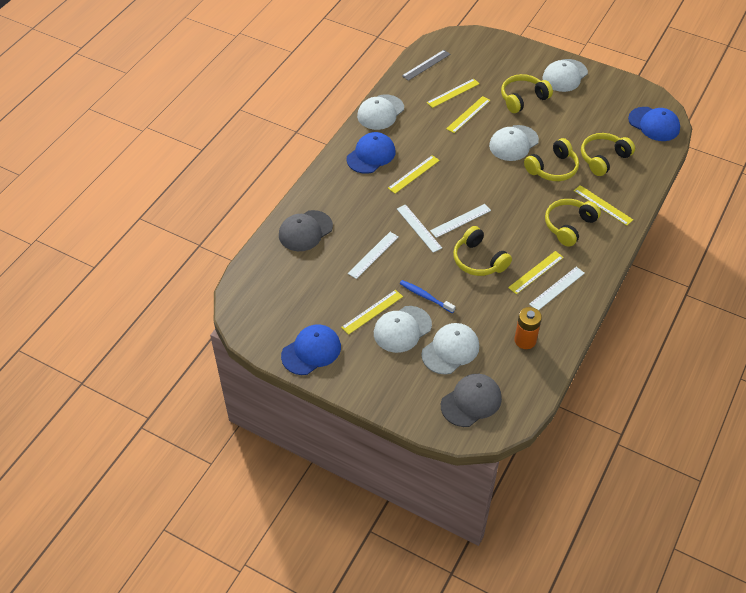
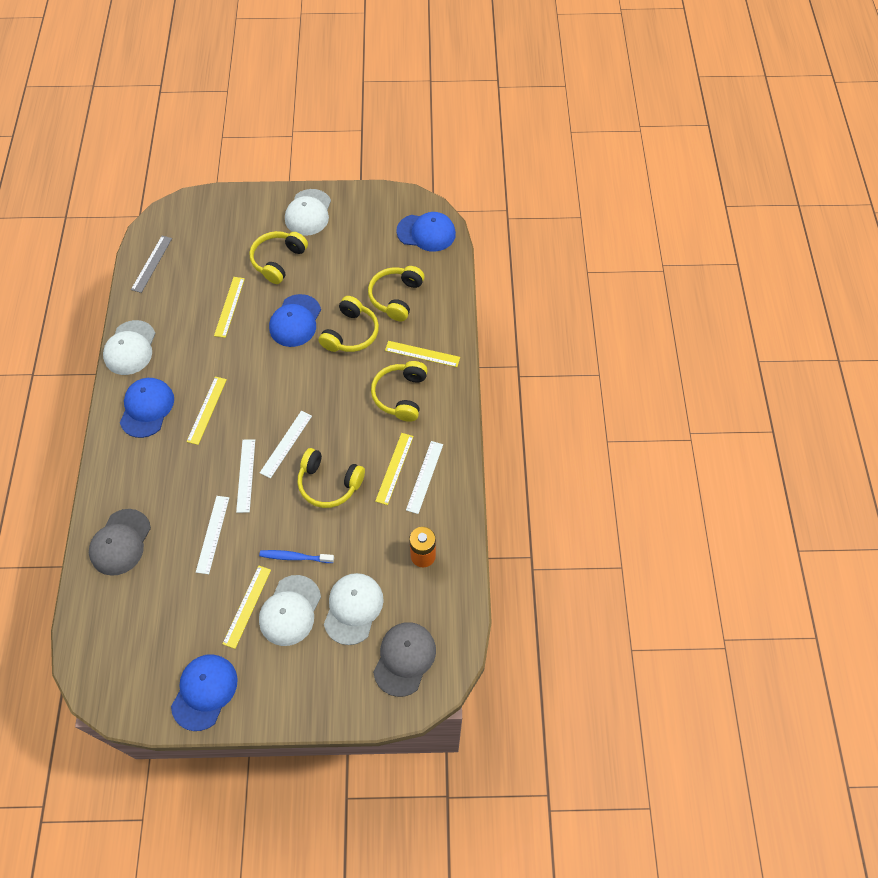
camera: 30 degrees left, 10 degrees up
white ruler [397,204,442,253] -> white ruler turned 60 degrees clockwise [236,439,255,513]
yellow ruler [426,78,480,108] -> none
white cap [489,125,539,161] -> blue cap [269,294,321,347]

